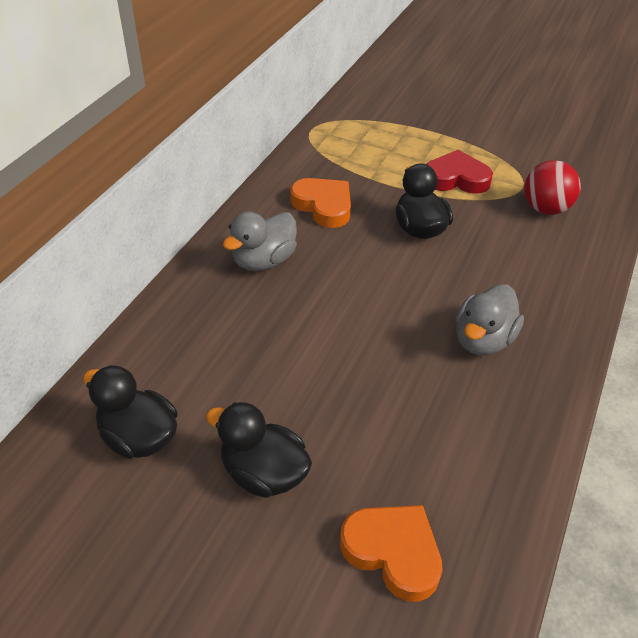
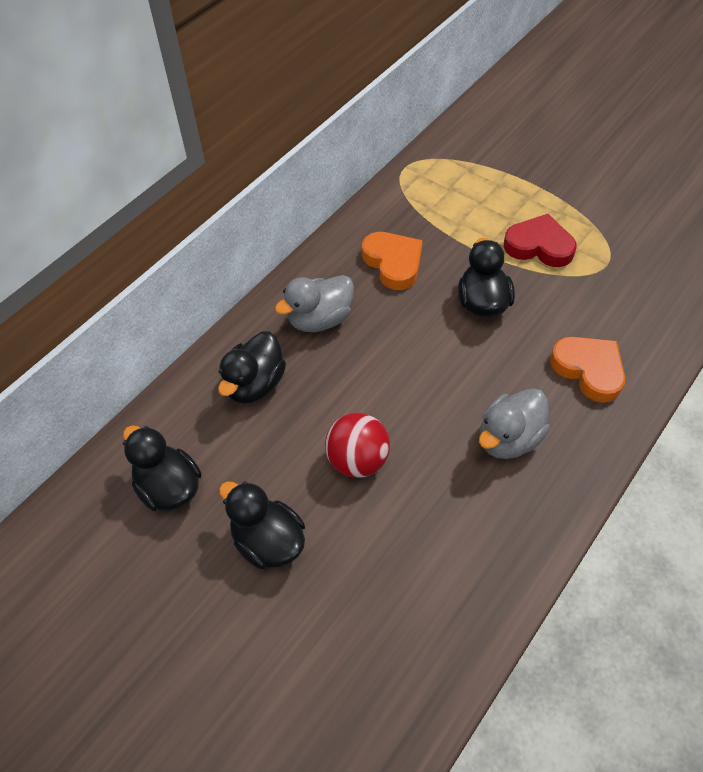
camera: 15 degrees right, 10 degrees up
orange heart [340,505,443,602] -> orange heart moved to [550,337,625,403]
red ball [524,160,581,215] -> red ball moved to [325,413,390,478]
none -> black duck [218,331,286,404]

